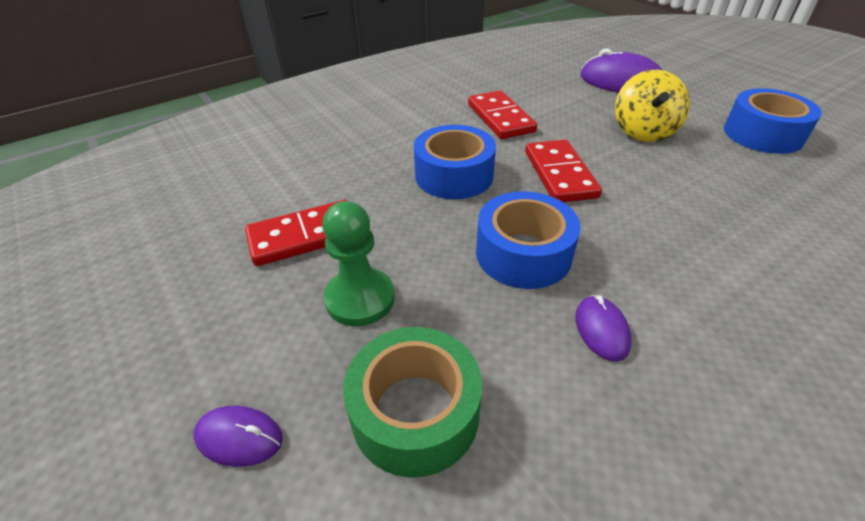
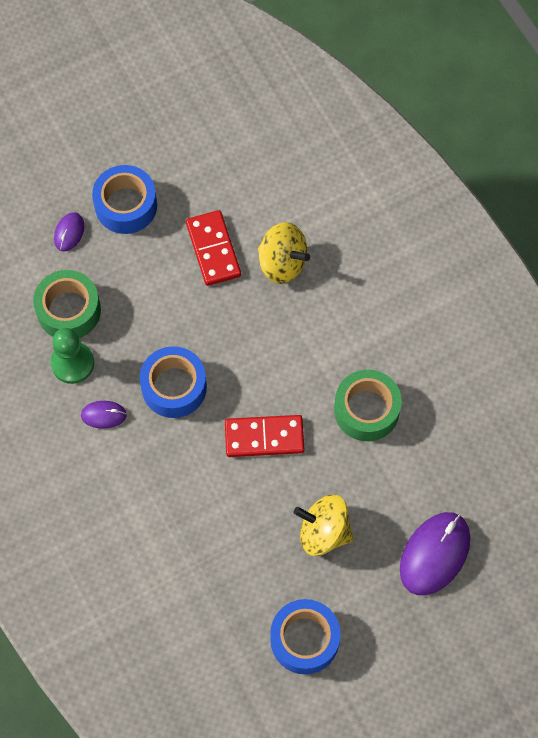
camera: 95 degrees right, 25 degrees up
green pawn [322,201,395,326] -> green pawn moved to [50,328,94,384]
blue tape [414,125,496,199] -> blue tape moved to [92,165,157,234]
red domino [468,90,537,139] -> green tape [334,370,402,441]
none -> yellow spinning top [258,222,310,284]

